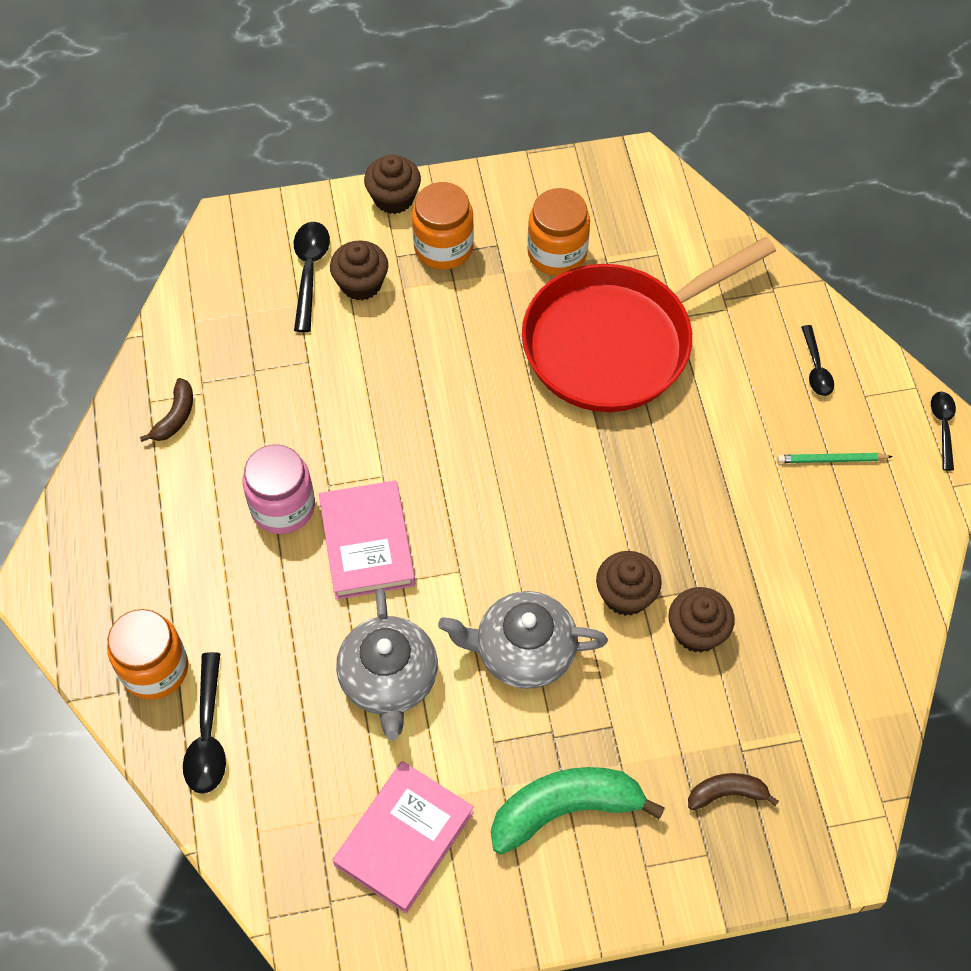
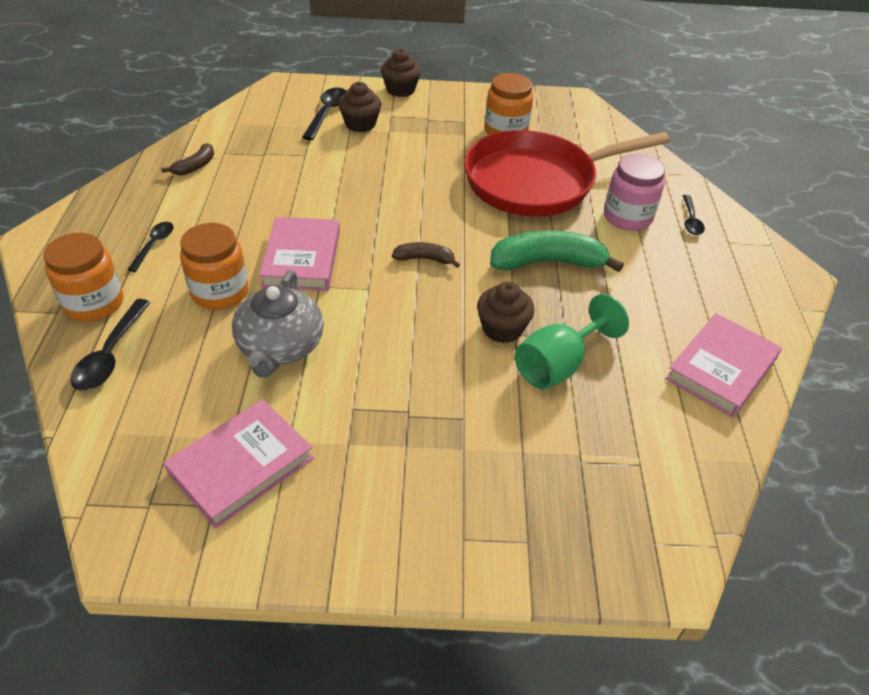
camera: 10 degrees right, 15 degrees down
pink jar [243,444,315,534] -> pink jar moved to [604,154,665,231]
orange jar [412,182,474,270] -> orange jar moved to [180,223,248,310]
grey teapot [438,591,608,689] -> none
green banana [491,767,665,854] -> green banana moved to [490,230,624,272]
brown cupcake [669,587,735,652] -> green goblet [515,294,629,390]
brown banana [688,773,779,810] -> brown banana moved to [392,242,460,268]
green pencil [778,453,893,463] -> none
black spoon [931,392,956,471] -> black spoon moved to [127,222,174,272]
none -> pink book [665,313,782,418]

